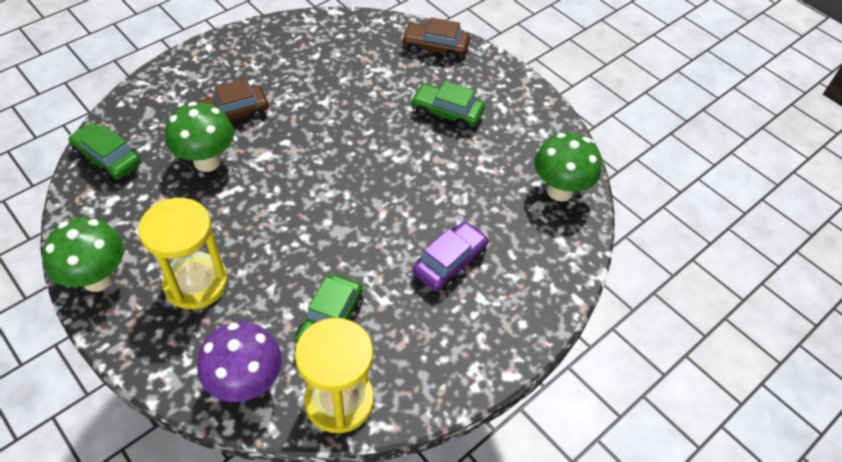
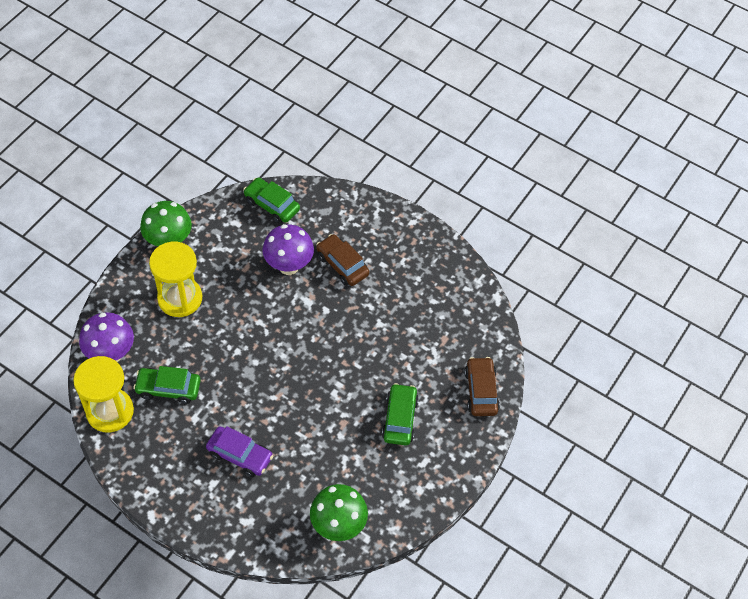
camera: 75 degrees right, 5 degrees up
green car [69,123,141,181] -> green car turned 75 degrees counterclockwise [243,177,300,224]
green mushroom [166,102,234,172] -> purple mushroom [263,224,314,275]

